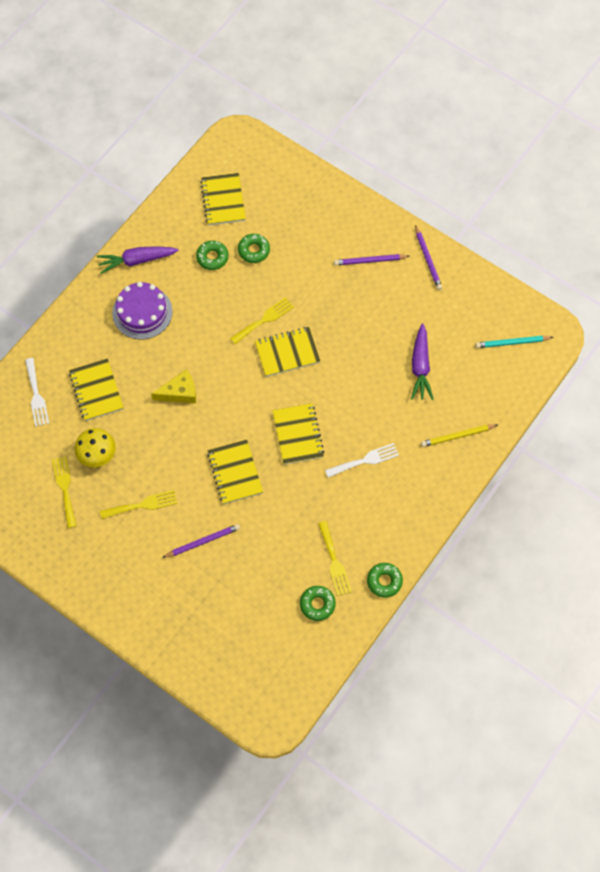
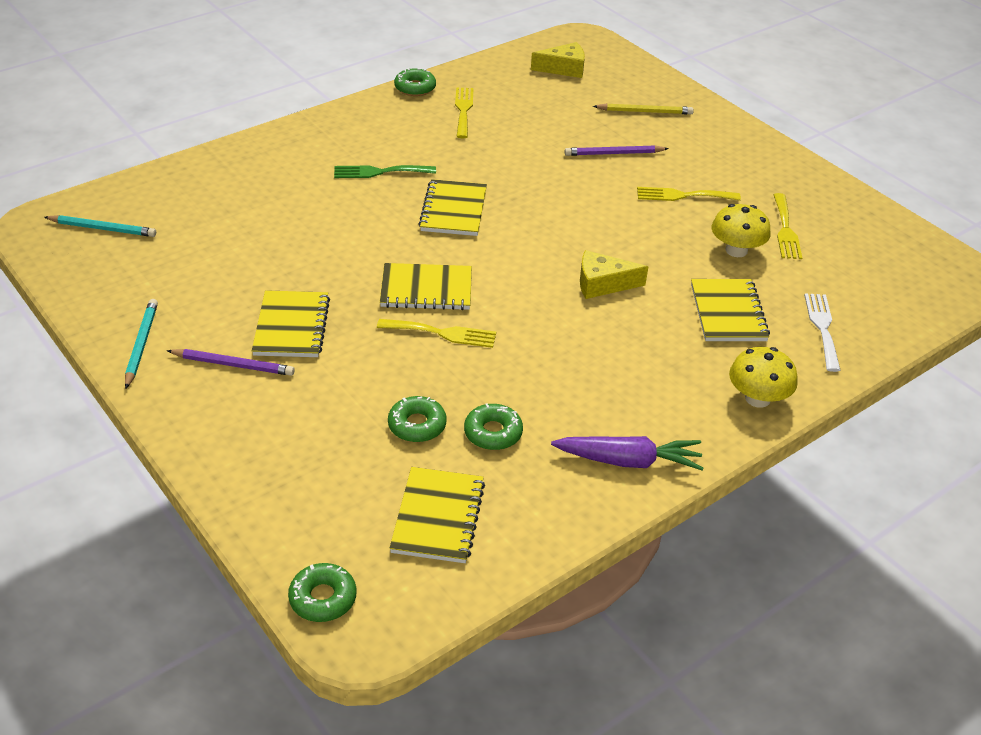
camera: 165 degrees left, 25 degrees down
purple cake [112,282,173,339] -> none
yellow notebook [207,439,263,504] -> yellow notebook moved to [252,290,330,357]
yellow fork [230,297,294,344] -> yellow fork turned 150 degrees counterclockwise [377,319,496,348]
green donut [300,586,336,621] -> green donut moved to [288,563,356,622]
white fork [325,443,399,478] -> green fork [334,165,436,178]
purple carrot [411,323,433,400] -> none
purple pencil [415,225,442,290] -> turquoise pencil [125,299,158,389]
yellow pencil [421,424,498,447] -> yellow pencil moved to [593,103,694,114]
none -> yellow cheese [531,42,585,78]
none -> yellow mushroom [729,347,798,408]

